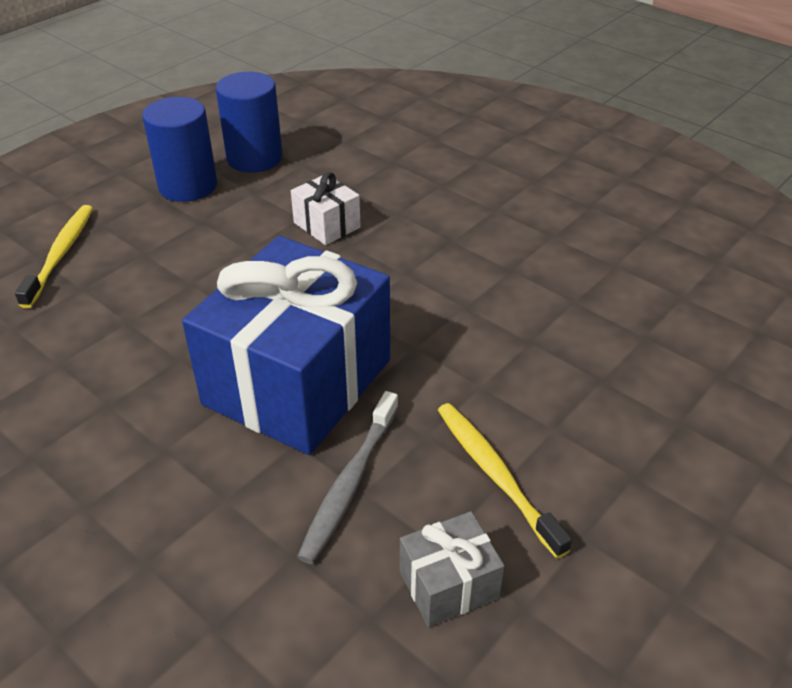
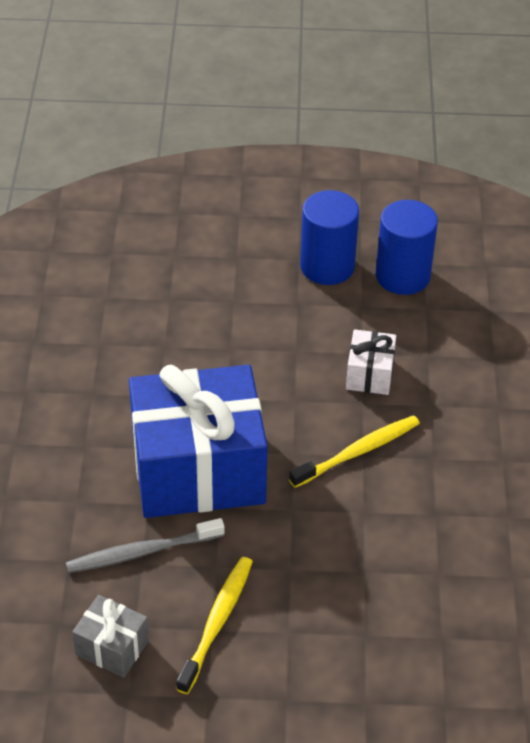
camera: 50 degrees right, 5 degrees up
yellow toothbrush [15,205,93,308] -> yellow toothbrush moved to [289,415,420,488]

